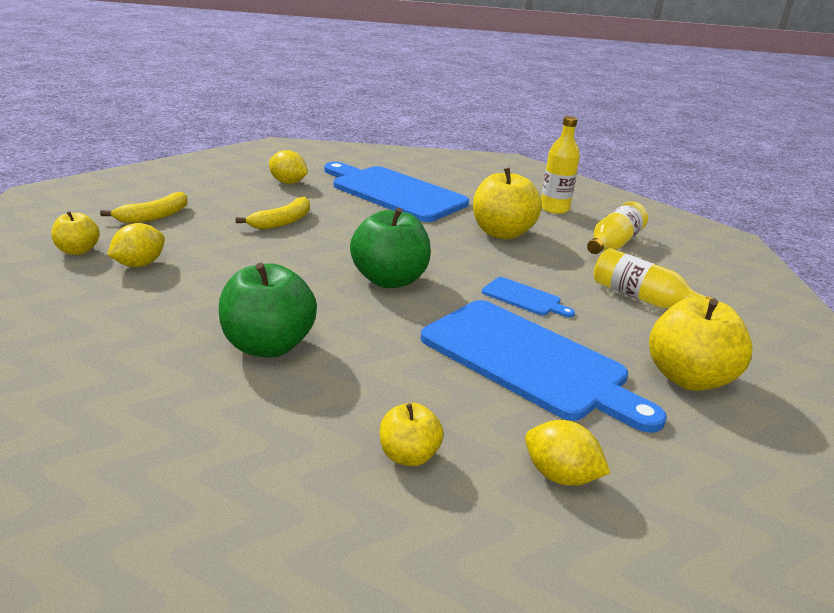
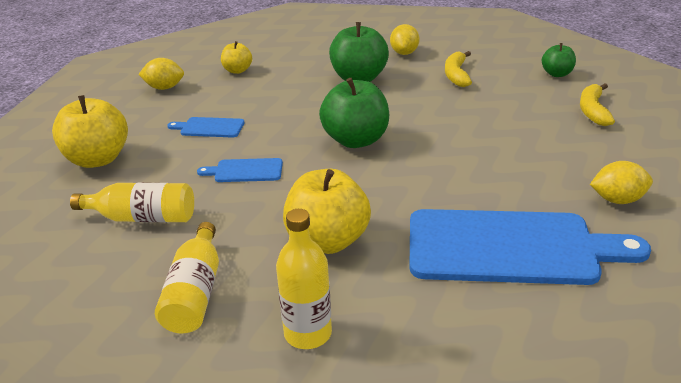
camera: 150 degrees right, 5 degrees up
yellow apple [51,211,100,255] -> green apple [542,43,576,77]
yellow lemon [107,223,165,267] -> yellow lemon moved to [390,24,420,55]
yellow banana [236,197,310,230] -> yellow banana moved to [445,51,472,87]
blue cutting board [421,300,667,433] -> blue cutting board [167,117,244,138], size x0.43

